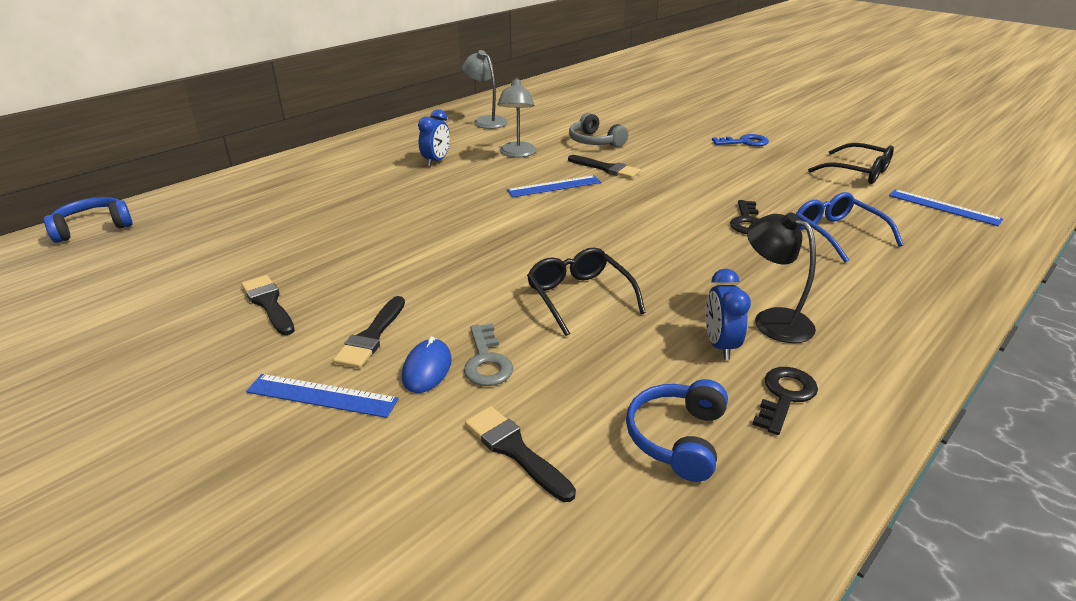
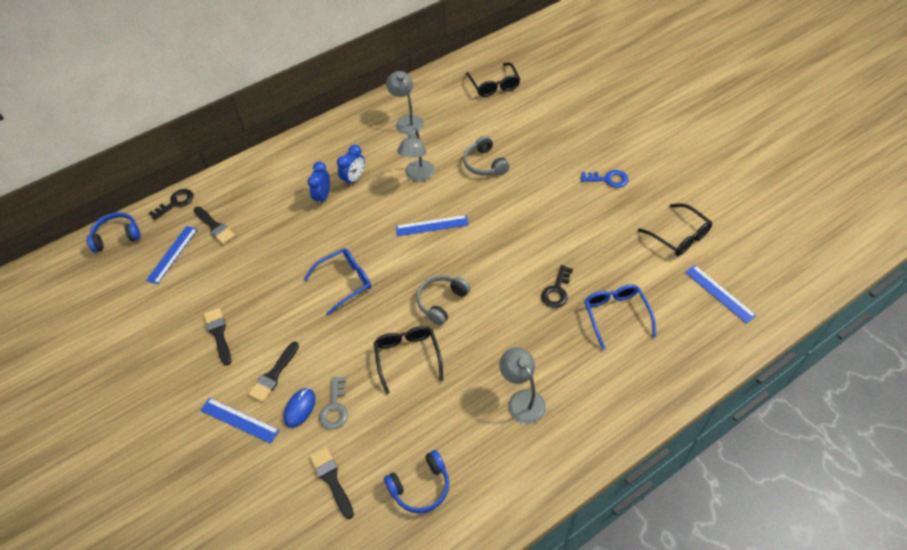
camera: 15 degrees right, 20 degrees up
black brush [568,155,640,179] -> black brush moved to [193,206,235,244]
blue headphones [626,379,728,482] -> blue headphones turned 150 degrees counterclockwise [384,450,449,513]
blue clock [705,268,751,360] -> blue clock moved to [308,162,330,206]
black lamp [747,213,816,343] -> grey lamp [499,347,546,424]
black key [752,367,818,435] -> black key moved to [149,189,194,220]
none -> blue ruler [146,226,198,284]
none -> blue glasses [304,248,371,315]
none -> grey headphones [416,275,471,325]
none -> black glasses [466,62,520,97]

